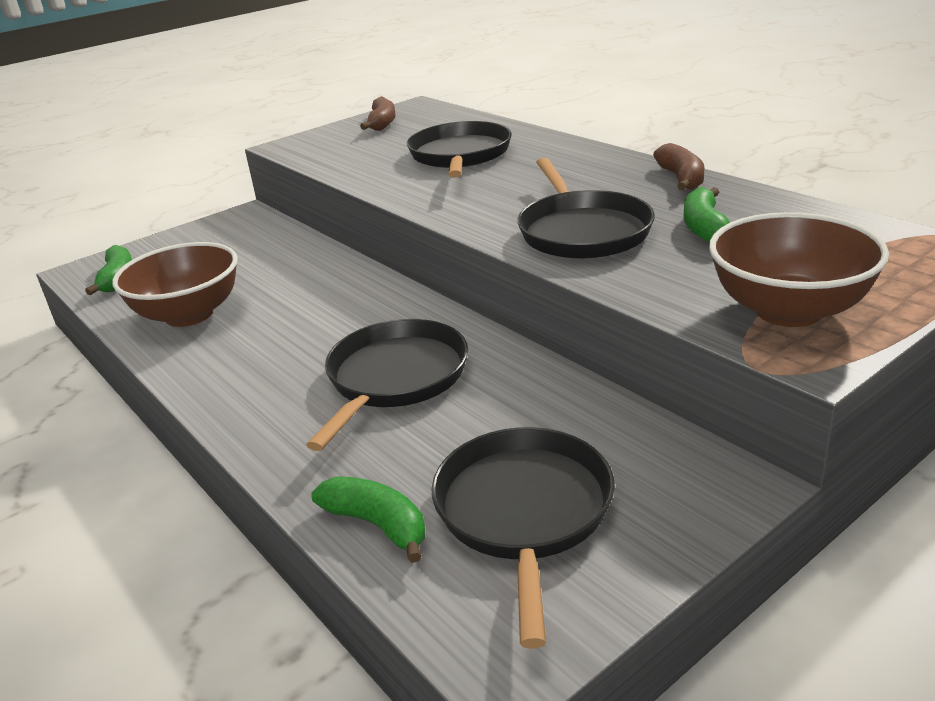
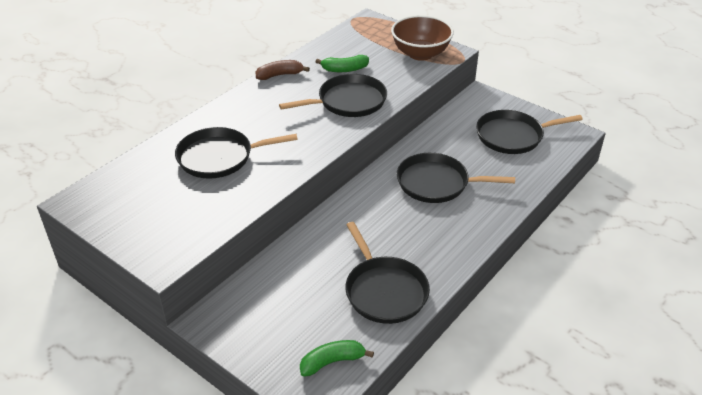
camera: 105 degrees left, 10 degrees up
brown bowl [112,242,238,327] -> black pan [345,222,430,324]
green banana [311,477,425,563] -> none
brown banana [360,96,396,131] -> none

